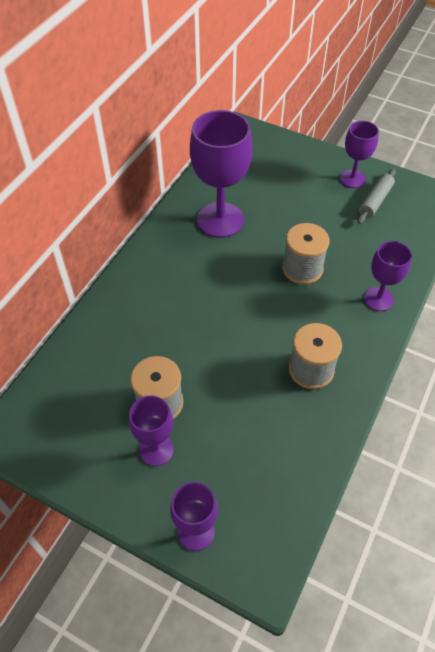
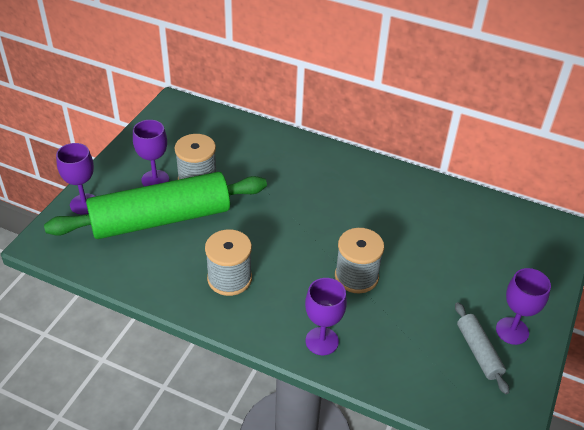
camera: 85 degrees right, 10 degrees down
purple goblet [190,110,252,238] -> none
grey rolling pin [357,169,396,224] -> grey rolling pin turned 45 degrees clockwise [455,302,509,394]
none -> green rolling pin [44,172,267,239]

